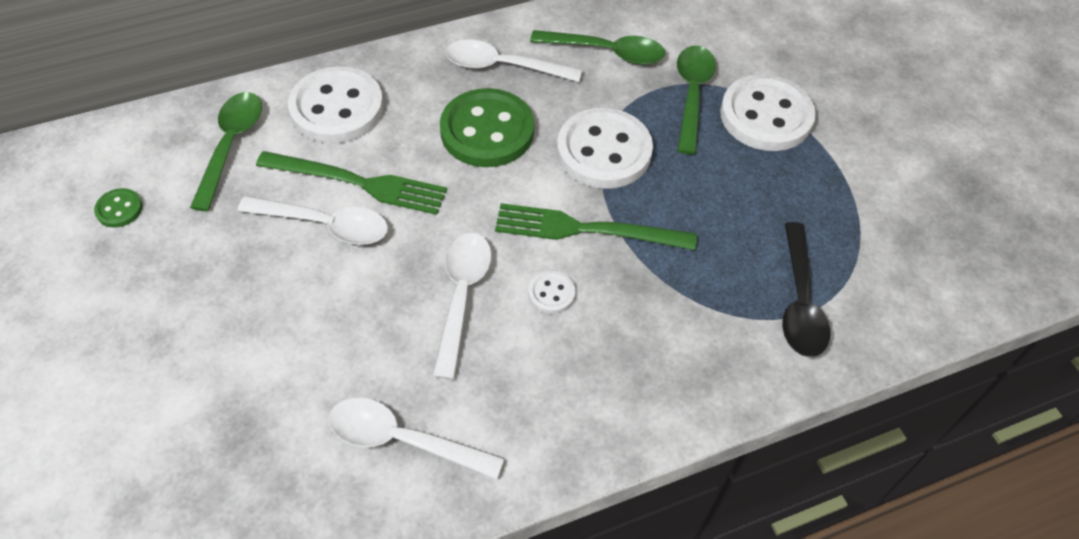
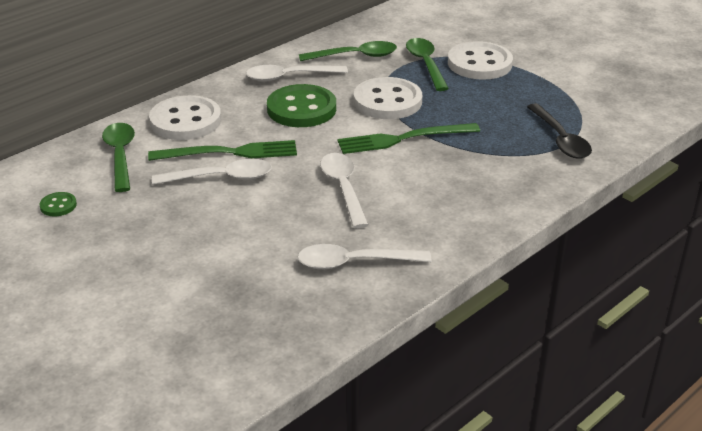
camera: 20 degrees left, 20 degrees down
white button [529,271,575,314] -> none

